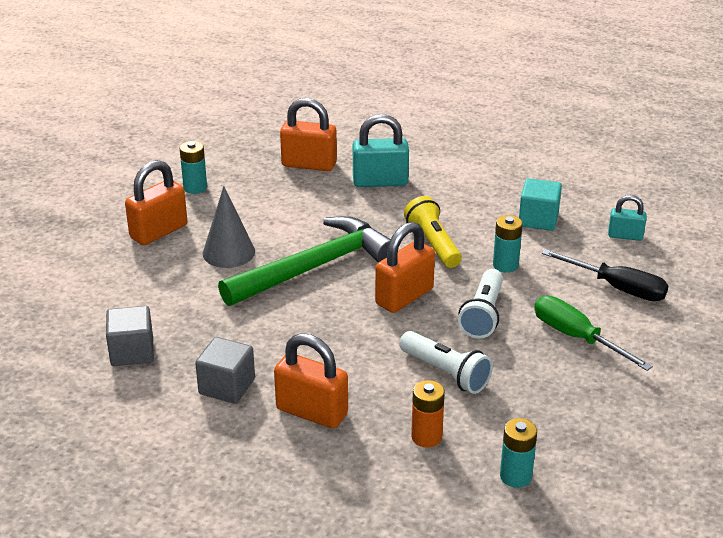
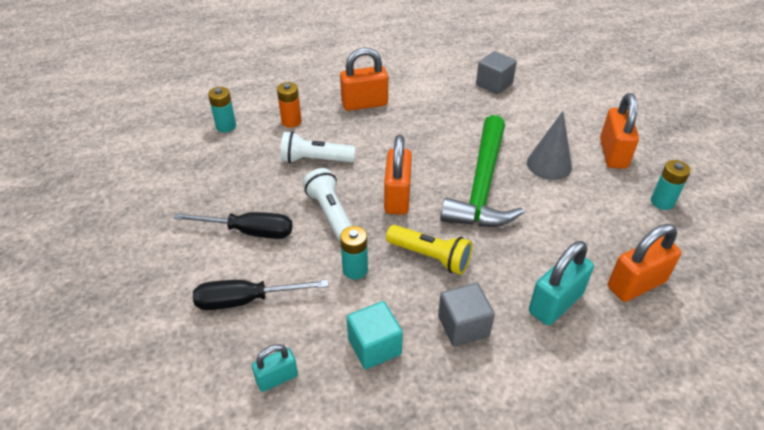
camera: 140 degrees right, 10 degrees up
grey cube [195,337,255,404] -> grey cube moved to [438,283,495,347]
green screwdriver [534,296,653,371] -> black screwdriver [173,212,293,239]

